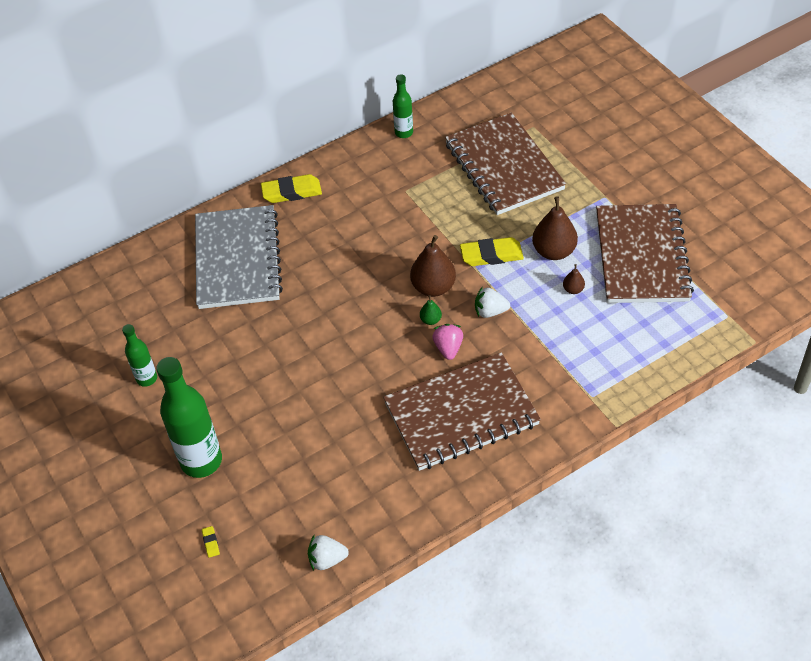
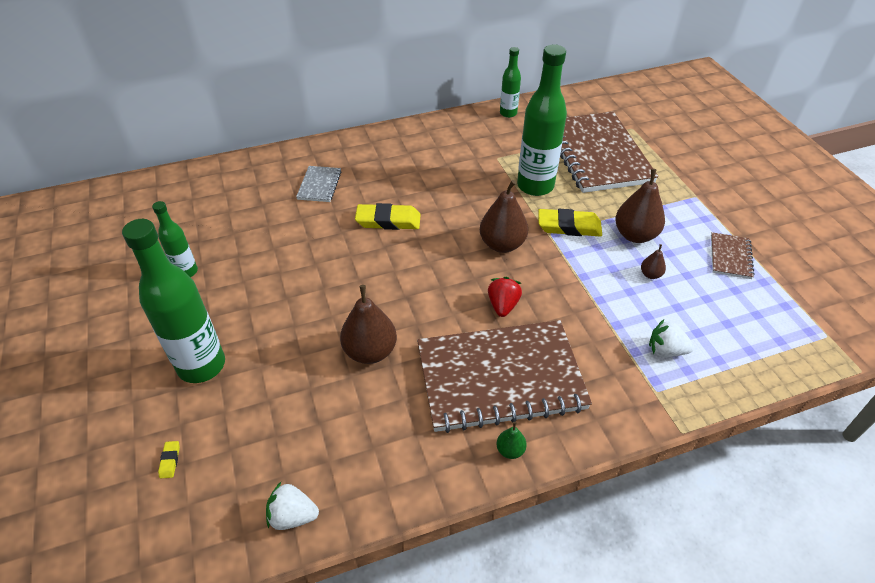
camera: 10 degrees right, 5 degrees down
grey notebook [195,205,283,309] -> grey notebook [296,166,341,202], size x0.42
yellow eraser [261,174,322,203] -> yellow eraser moved to [355,203,421,230]
green pear [420,295,442,325] -> green pear moved to [497,422,527,459]
pink strawberry [432,324,463,360] -> red strawberry [488,277,522,317]
white strawberry [475,286,510,318] -> white strawberry moved to [649,319,694,357]
brown notebook [596,204,694,303] -> brown notebook [711,232,755,279], size x0.42
none -> brown pear [340,285,397,364]
none -> green bottle [517,44,567,196]

